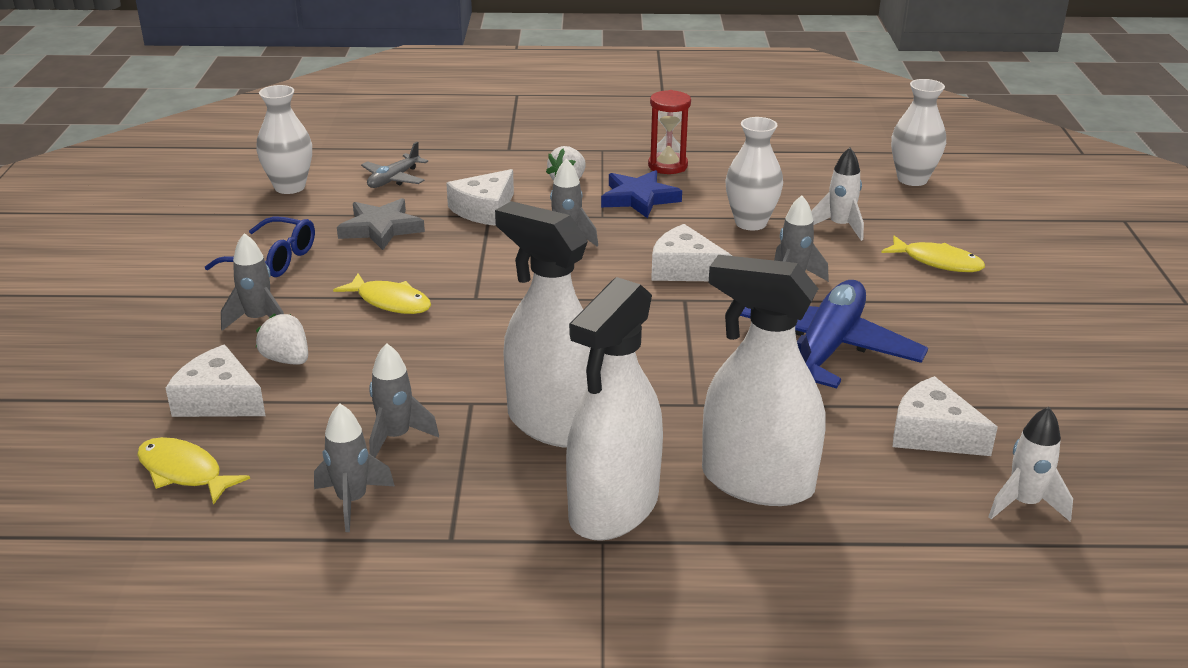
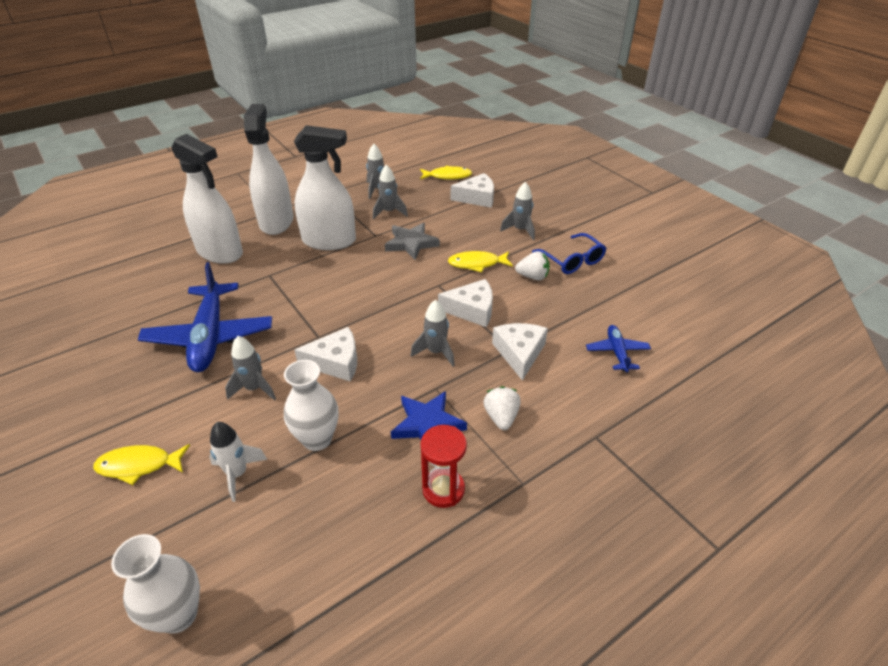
camera: 145 degrees right, 10 degrees up
blue glasses [205,217,315,277] -> blue glasses turned 105 degrees counterclockwise [532,233,606,274]
white vase [256,85,312,194] -> none
white strawberry [256,314,308,365] -> white strawberry moved to [515,251,550,280]
grey star [337,198,425,250] -> grey star moved to [385,223,440,260]
grey plane [361,142,428,188] -> blue plane [586,325,651,372]
white spray bottle [702,255,825,506] -> white spray bottle turned 45 degrees clockwise [171,134,243,264]
white cheese [893,376,998,456] -> white cheese moved to [438,279,493,327]
white rocket [988,407,1073,521] -> none

